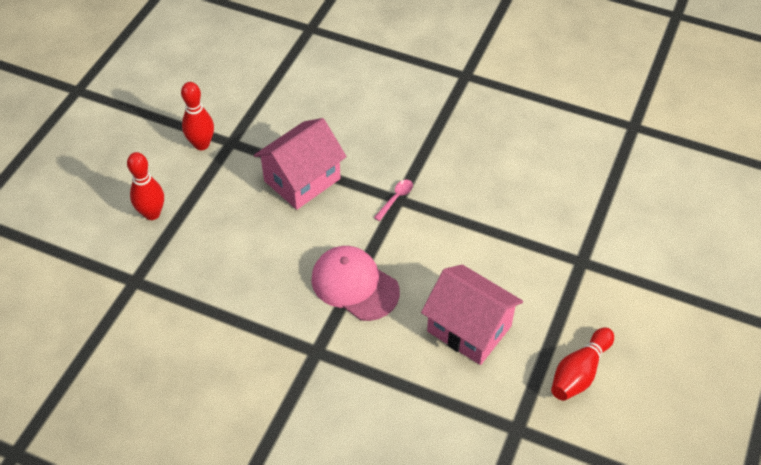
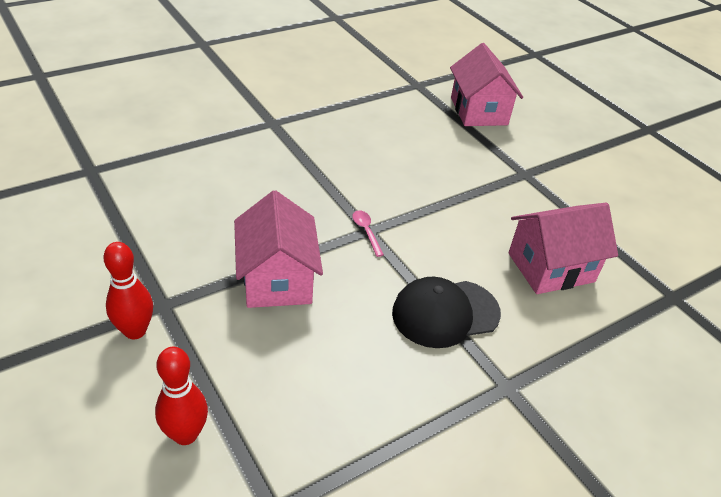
camera: 60 degrees left, 10 degrees down
pink cap [311,246,400,321] -> black cap [392,277,501,348]
red bowling pin [551,327,614,401] -> none
none -> pink house [450,43,523,126]

